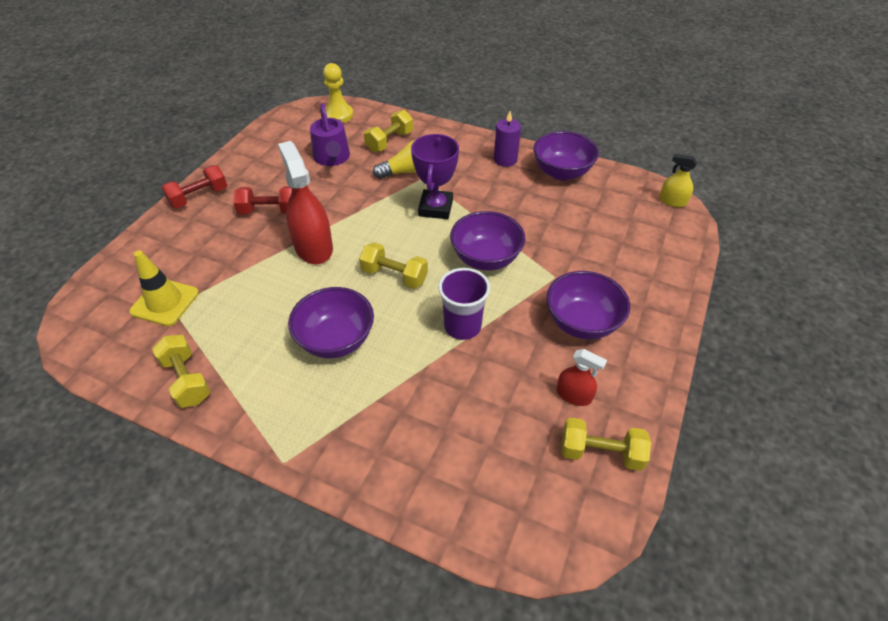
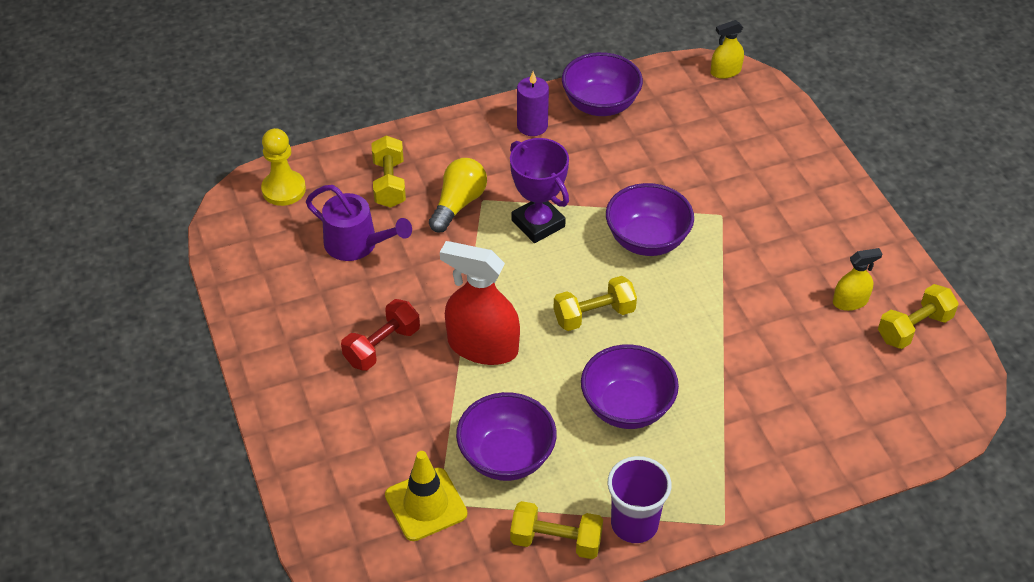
camera: 45 degrees left, 0 degrees up
red dumbbell [161,165,227,208] -> none
purple cup [438,268,490,340] -> purple cup moved to [608,456,672,543]
purple bowl [546,271,630,340] -> purple bowl moved to [456,392,557,481]
red spray bottle [557,349,607,406] -> yellow spray bottle [833,248,883,311]

